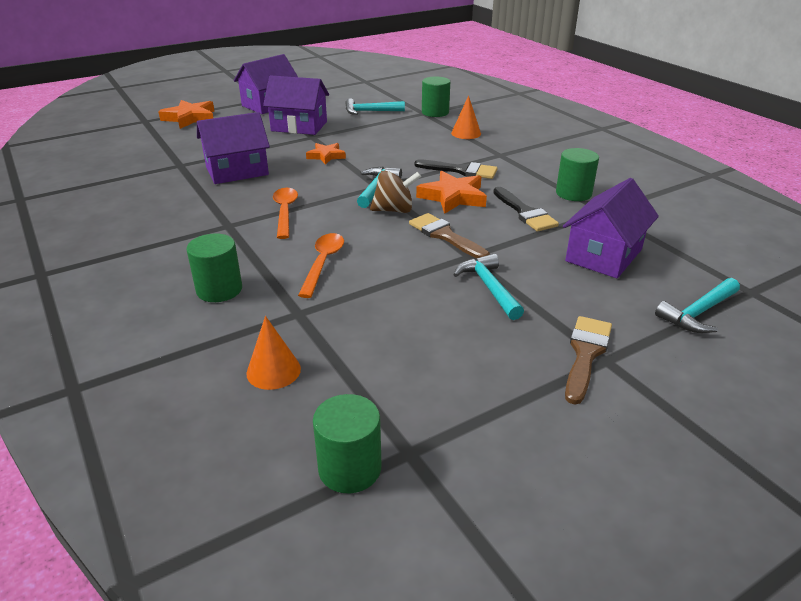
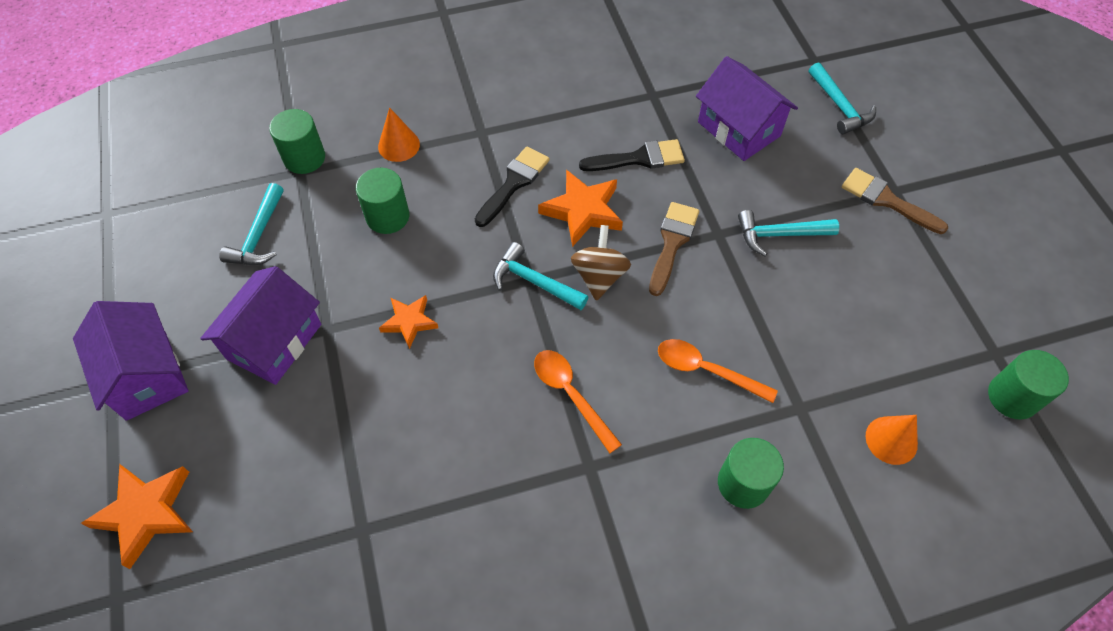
camera: 75 degrees left, 25 degrees up
purple house [197,112,270,184] -> none
orange spoon [273,188,298,239] -> orange spoon turned 45 degrees clockwise [534,350,622,453]
brown brush [409,213,490,258] -> brown brush turned 135 degrees clockwise [649,202,699,296]
green cylinder [556,148,599,201] -> green cylinder moved to [356,168,409,234]

